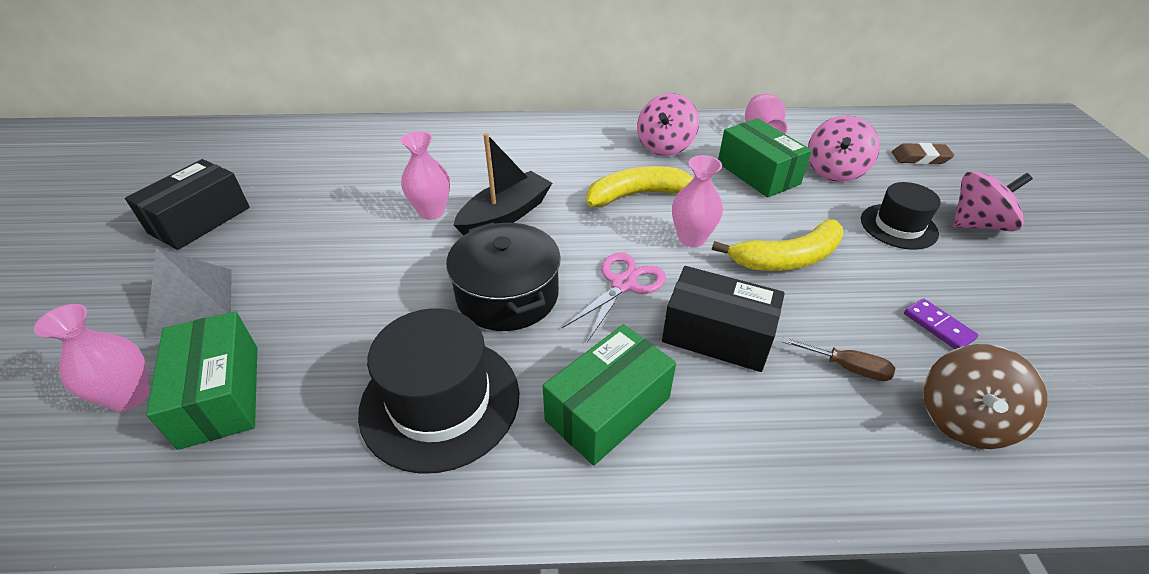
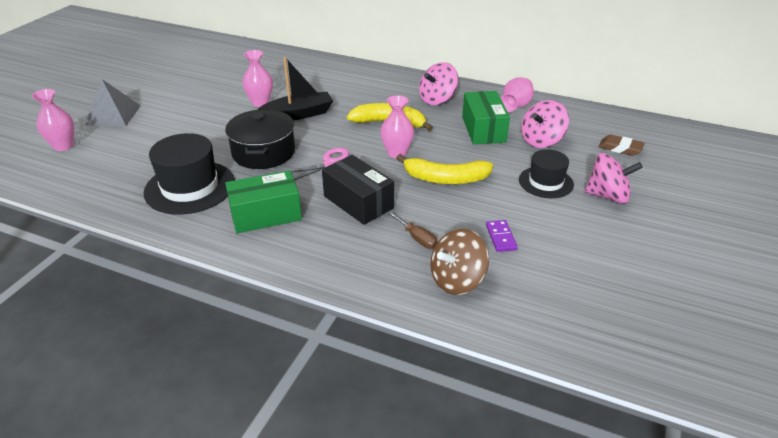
camera: 25 degrees right, 5 degrees down
black box [125,159,250,250] -> none
green box [146,311,257,450] -> none

